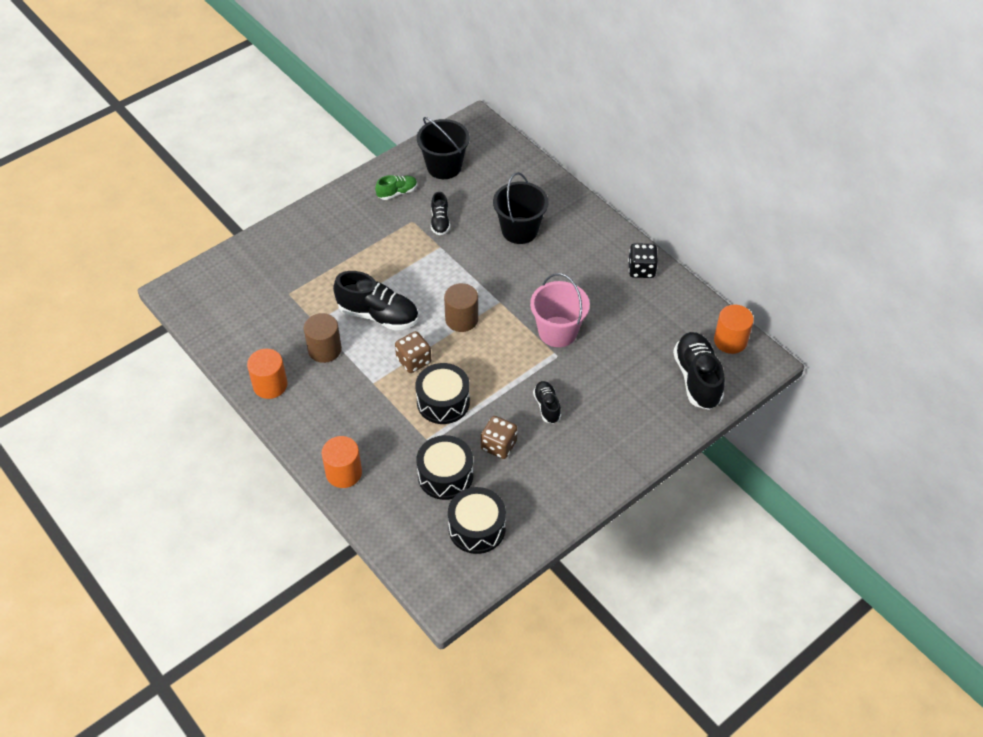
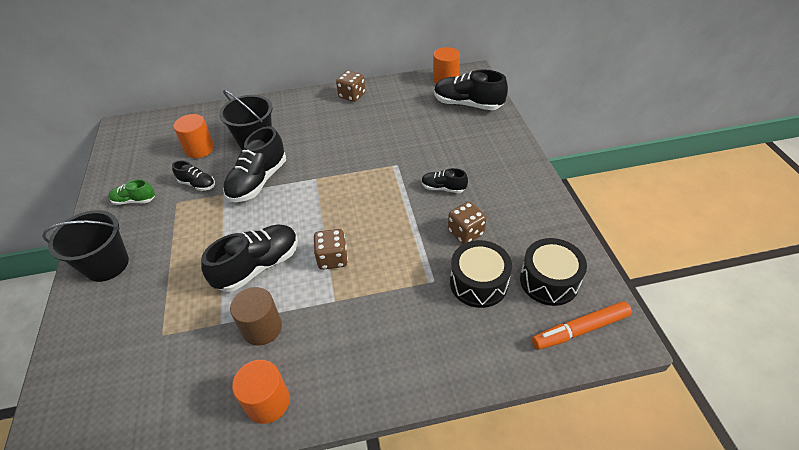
camera: 60 degrees left, 5 degrees down
orange cylinder [321,436,362,488] -> orange cylinder moved to [174,114,214,158]
green shoe [375,175,417,200] -> green shoe turned 90 degrees counterclockwise [108,179,155,205]
black drum [415,363,470,424] -> none
black bucket [417,117,470,179] -> black bucket moved to [42,210,129,282]
brown cylinder [444,283,478,332] -> none
pink bucket [530,273,590,347] -> none
black dice [628,243,658,278] -> brown dice [336,70,365,102]
none -> black shoe [223,126,286,202]
none -> orange marker [532,301,632,350]

